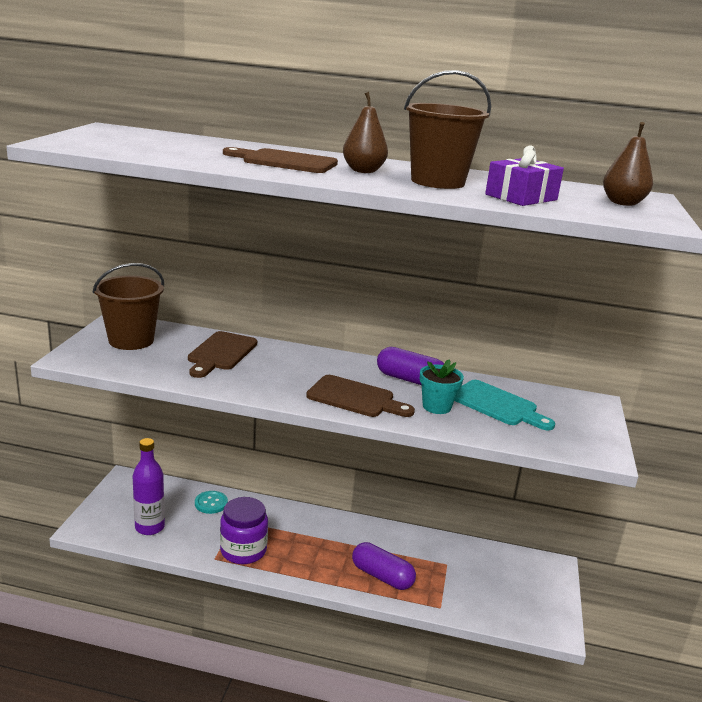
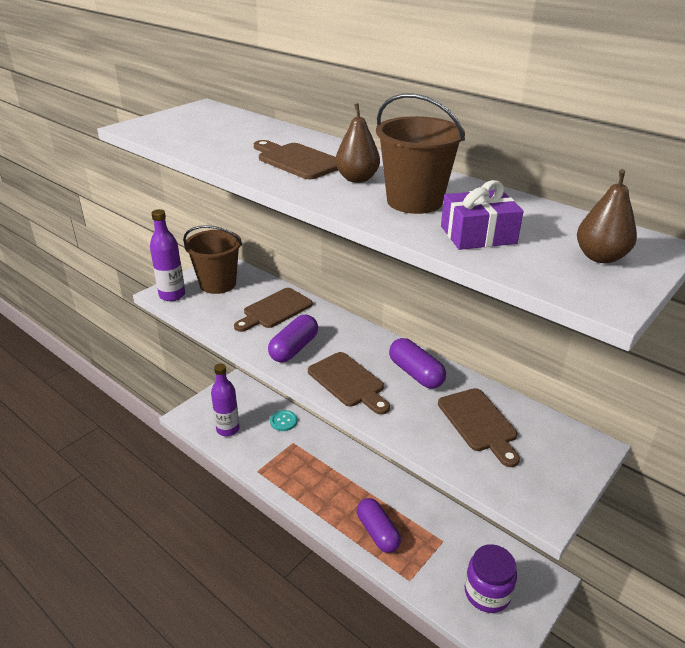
camera: 30 degrees right, 10 degrees up
purple jar [220,497,268,564] -> purple jar moved to [465,544,517,613]
turquoise flower pot [420,360,464,414] -> none
turquoise cutting board [454,380,555,430] -> brown cutting board [438,388,520,467]
none -> purple bottle [150,209,185,301]
none -> purple capsule [268,315,318,362]

